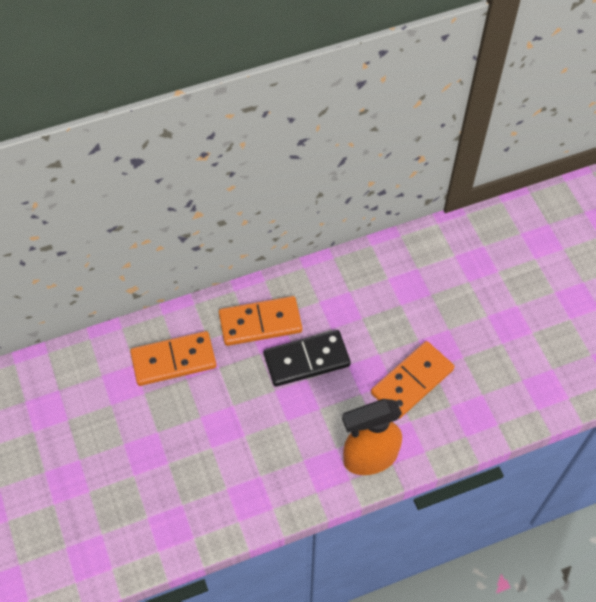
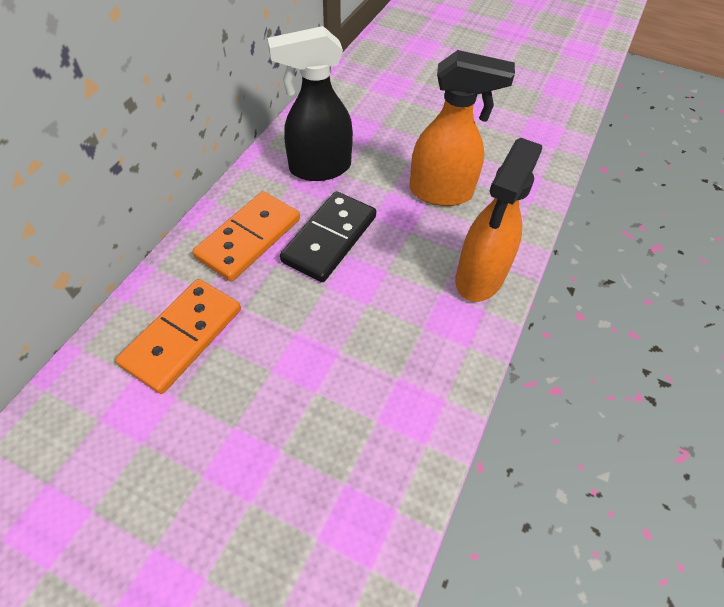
camera: 45 degrees left, 5 degrees down
orange domino [371,341,454,419] -> orange spray bottle [409,50,515,206]
none -> black spray bottle [267,26,353,181]

